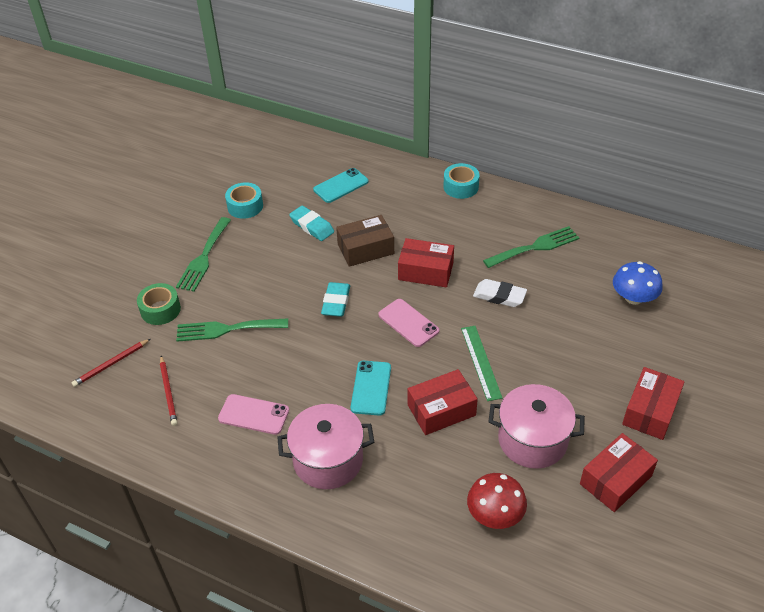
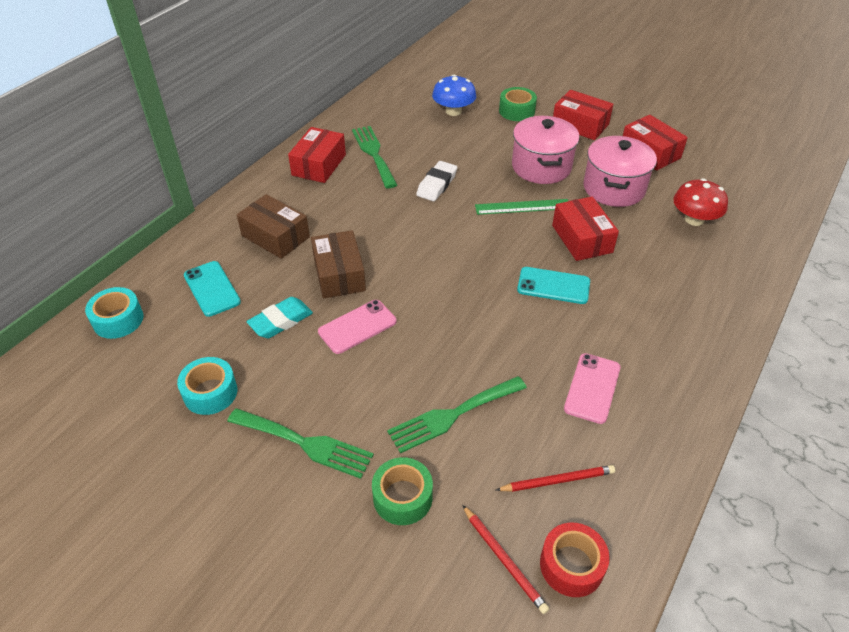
camera: 85 degrees left, 0 degrees up
green fork [176,318,288,342] -> green fork turned 60 degrees clockwise [387,376,527,453]
pink pot [277,404,374,489] -> pink pot moved to [512,116,580,184]
turquoise eraser [321,282,350,317] -> none
pink phone [378,299,439,347] -> pink phone moved to [318,300,397,354]
red box [398,238,454,287] -> red box moved to [288,127,346,183]
turquoise tape [444,163,480,199] -> turquoise tape moved to [85,287,143,339]
none -> brown box [237,194,310,259]
none -> green tape [499,87,537,121]
none -> red tape [540,523,610,597]

